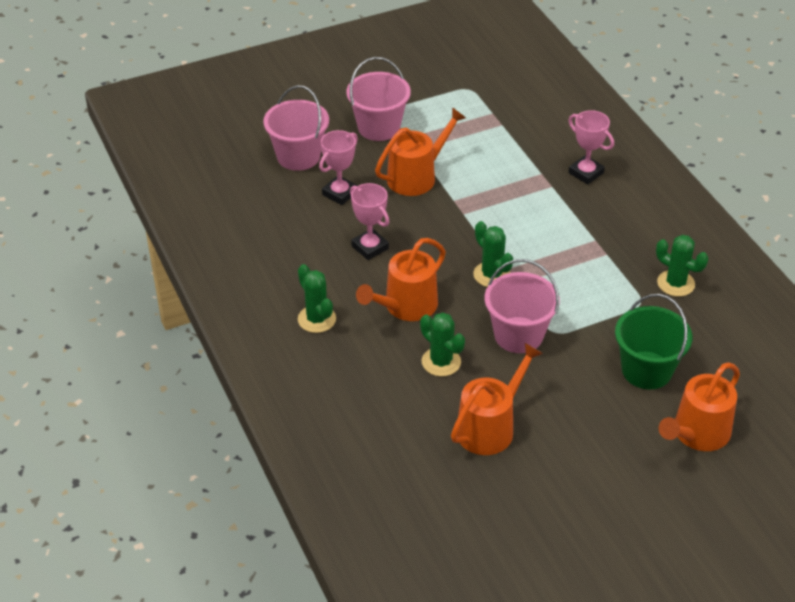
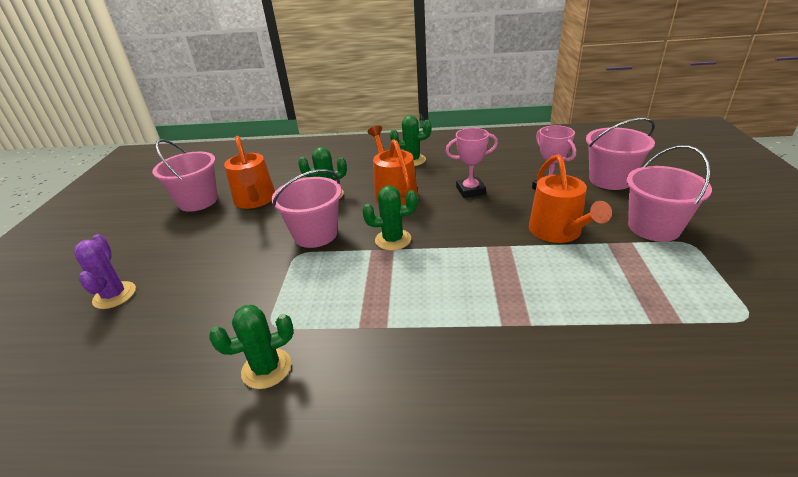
camera: 120 degrees right, 10 degrees down
pink trophy [568,110,614,184] -> none
green bucket [615,294,692,389] -> none
orange watering can [659,362,740,451] -> purple cactus [74,234,136,309]
none -> pink bucket [152,139,218,212]

